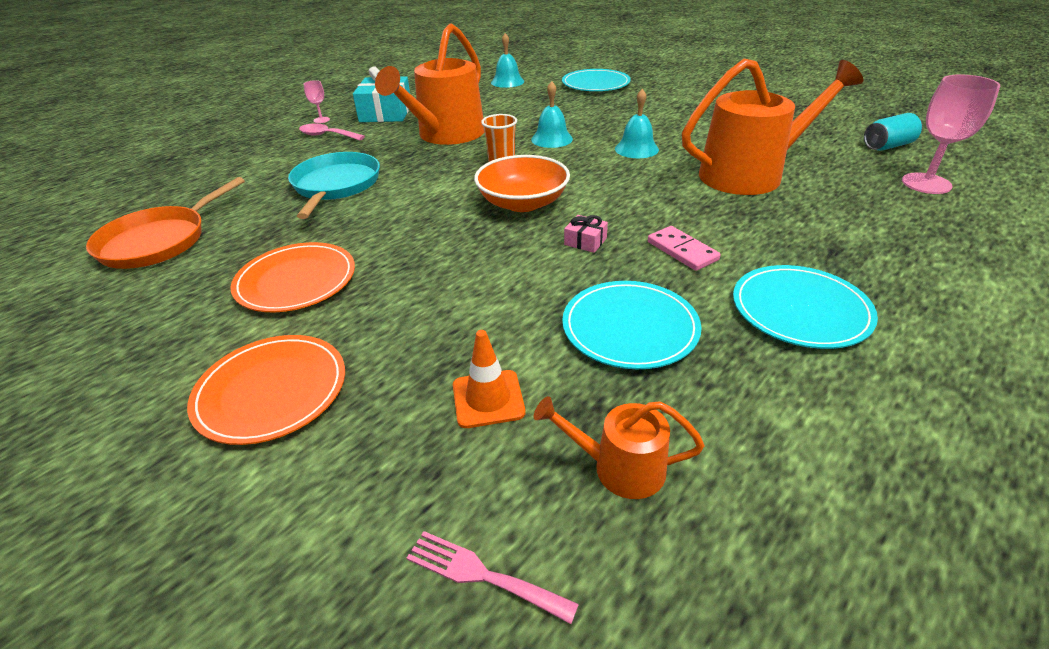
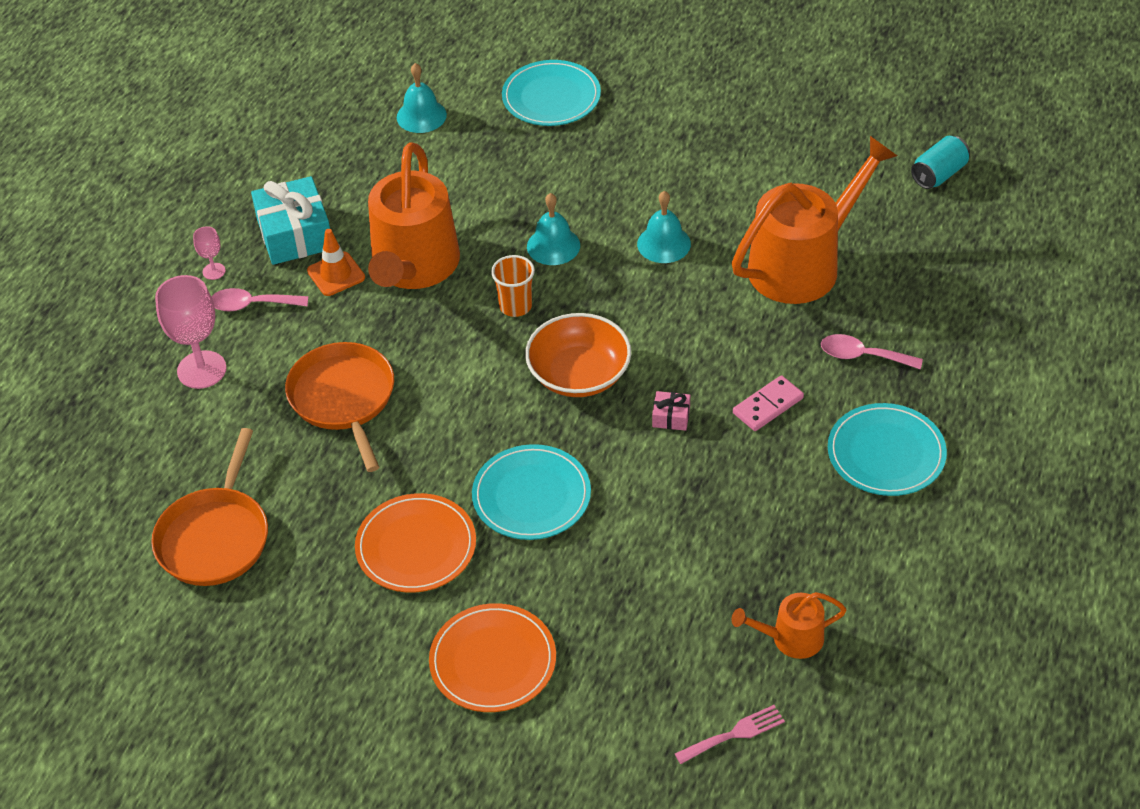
camera: 20 degrees left, 10 degrees up
turquoise pan [288,152,380,219] -> orange pan [285,342,394,472]
pink fork [407,531,579,624] -> pink fork turned 150 degrees clockwise [675,705,785,764]
orange traffic cone [453,330,525,428] -> orange traffic cone moved to [307,229,365,296]
turquoise plate [562,281,701,369] -> turquoise plate moved to [472,444,591,540]
pink domino [648,226,721,271] -> pink domino turned 75 degrees counterclockwise [733,375,804,431]
pink goblet [902,74,1000,194] -> pink goblet moved to [155,275,227,389]
none -> pink spoon [821,334,923,369]

